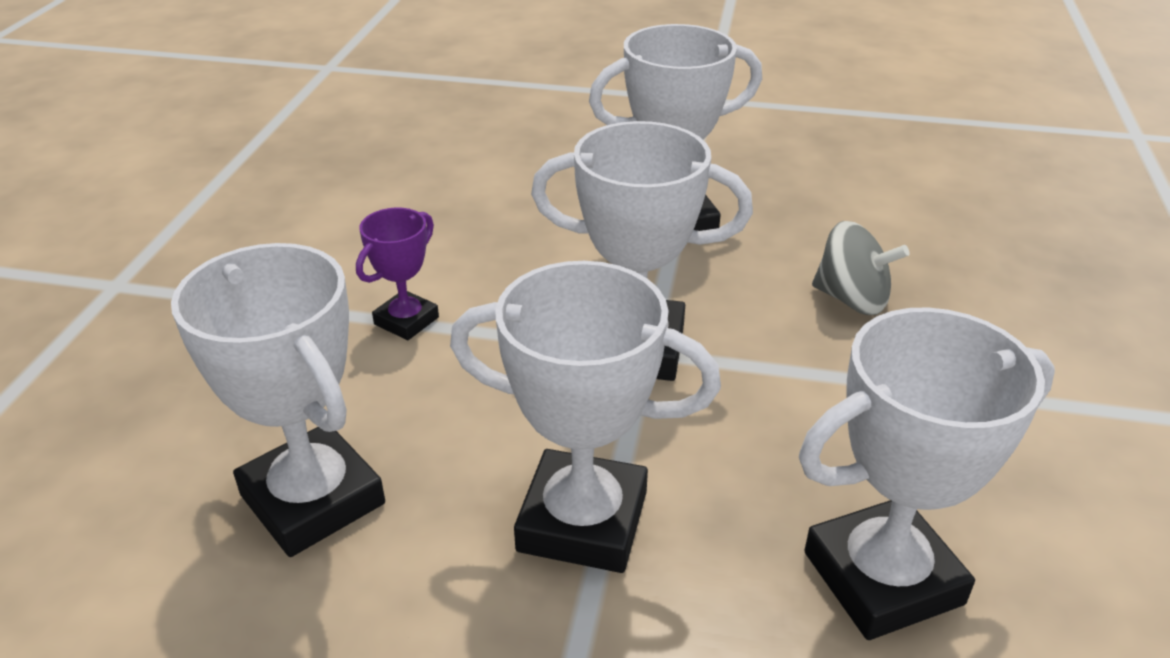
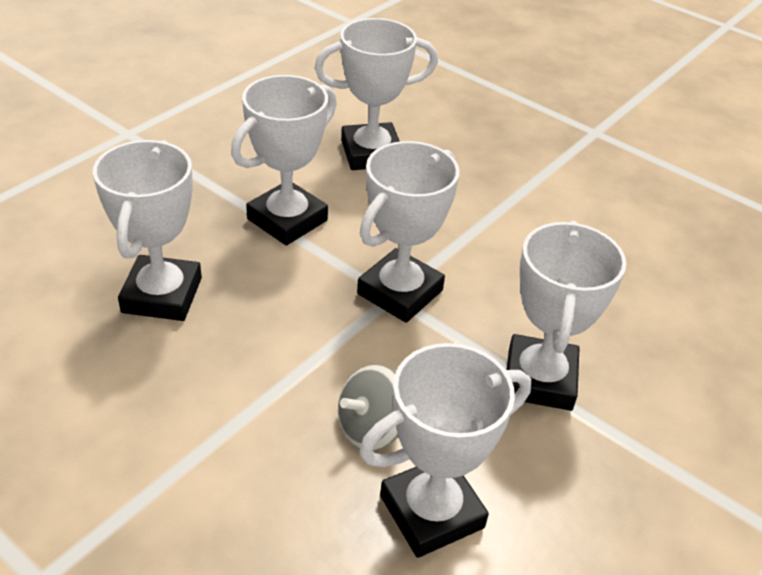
camera: 115 degrees right, 5 degrees up
purple trophy [356,207,439,340] -> none
none -> white trophy [359,343,531,558]

